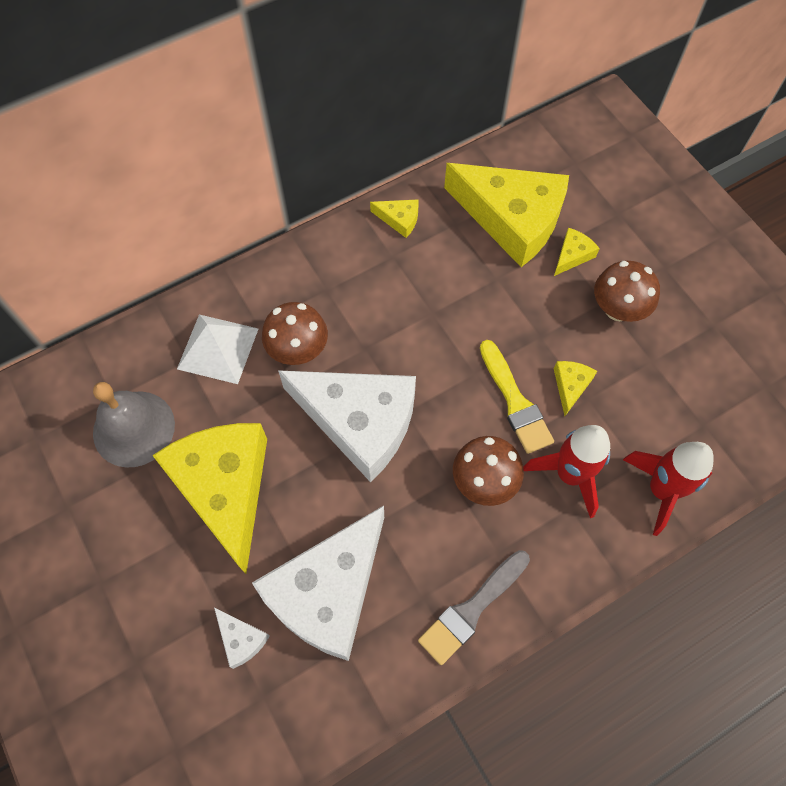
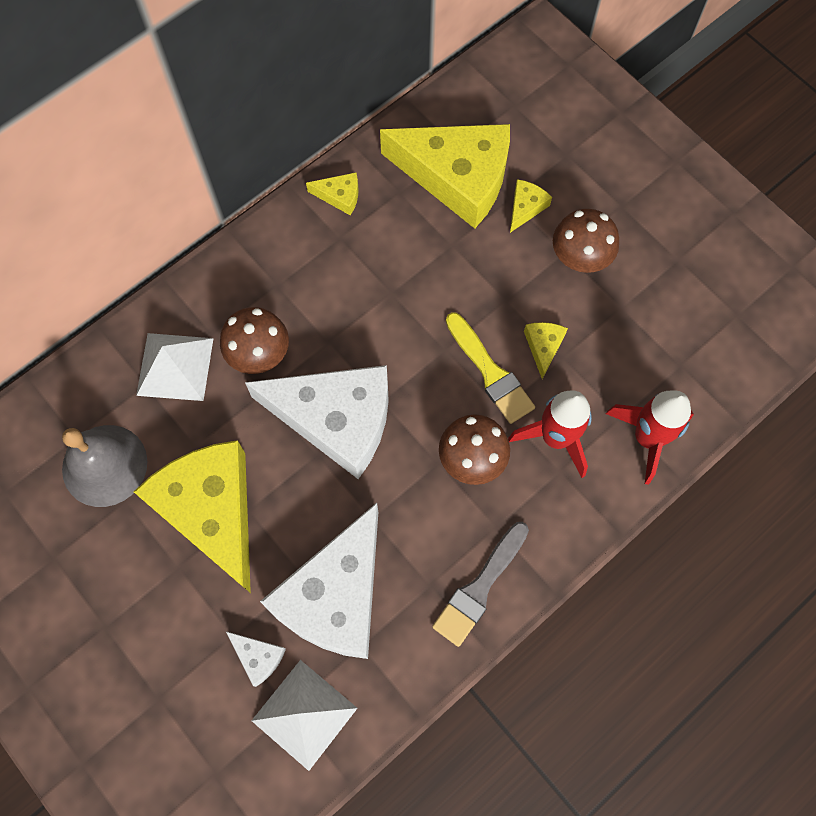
camera: 10 degrees left, 5 degrees up
none -> white pyramid [251,660,357,771]

